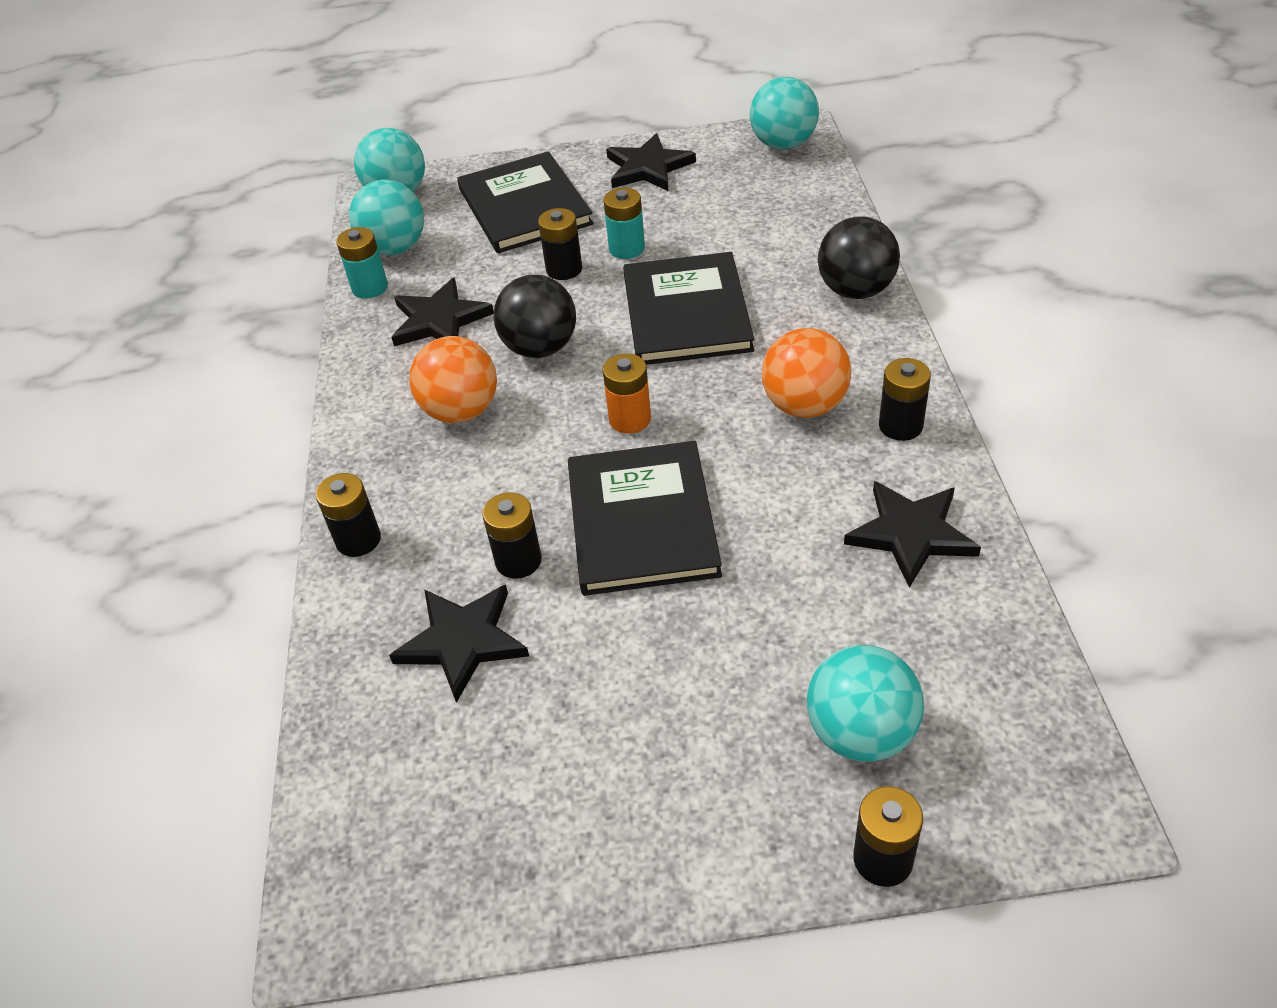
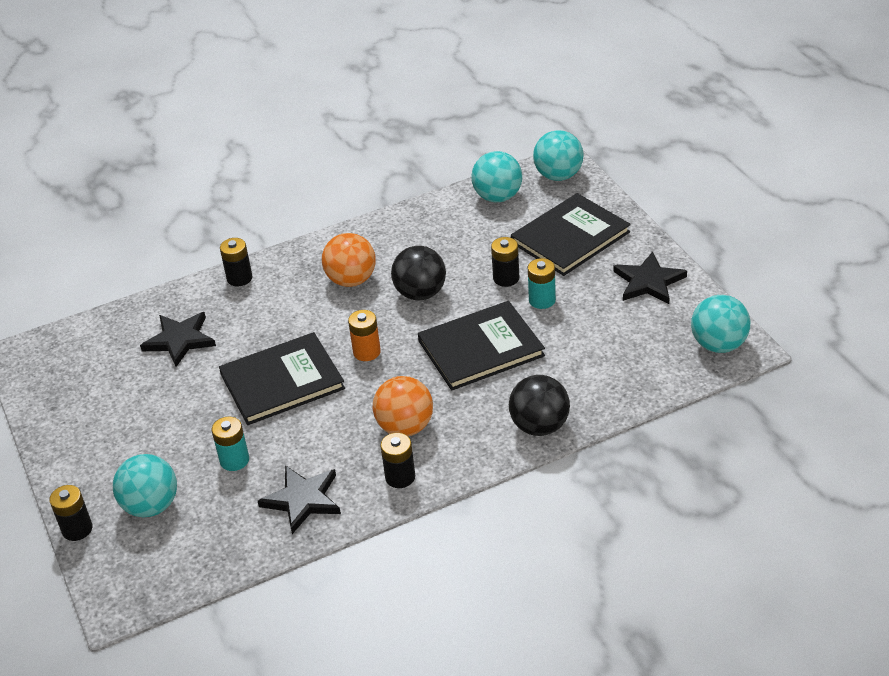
camera: 70 degrees right, 5 degrees down
turquoise battery [336,227,388,299] -> turquoise battery moved to [212,417,249,471]
black star [391,278,494,346] -> none
black battery [482,493,542,579] -> none

